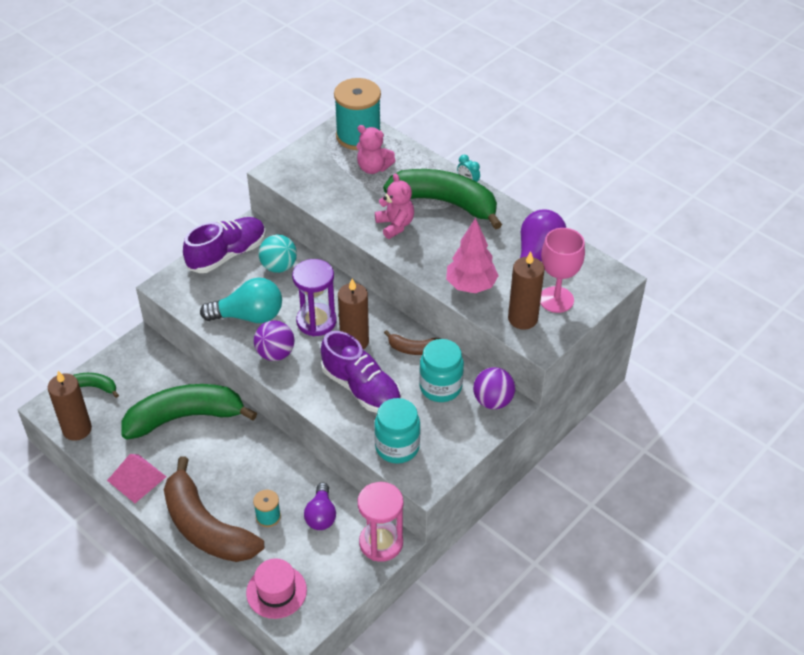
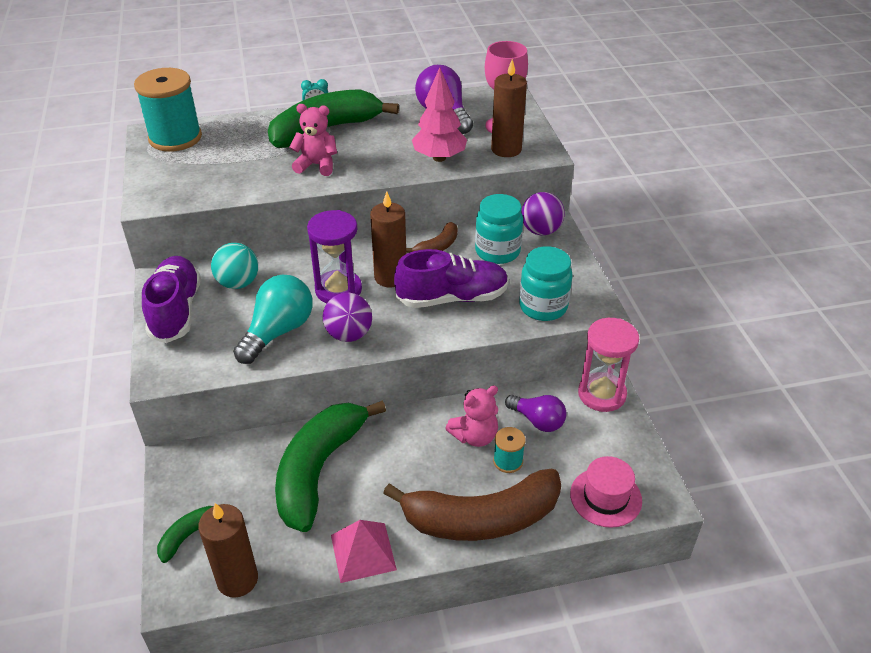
camera: 55 degrees left, 5 degrees down
pink teddy bear [356,125,396,174] -> pink teddy bear moved to [445,385,498,447]

